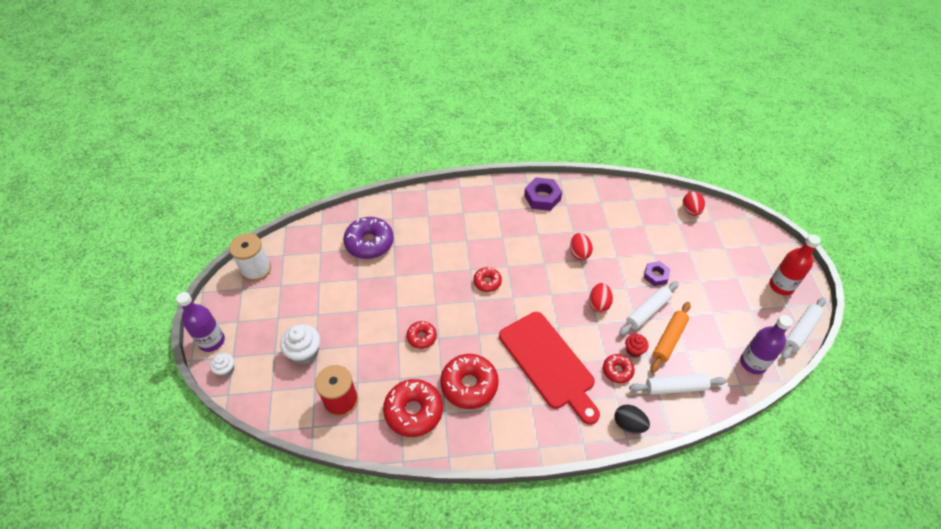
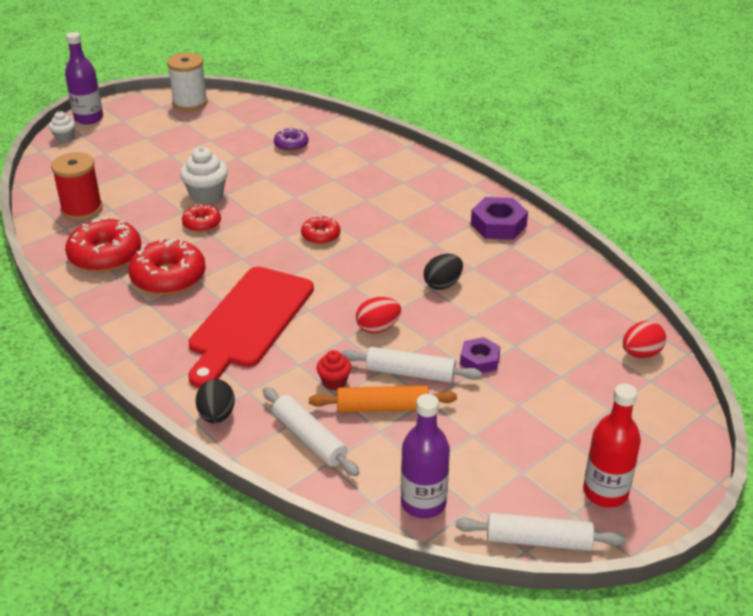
camera: 55 degrees right, 15 degrees down
white cupcake [280,324,320,365] -> white cupcake moved to [180,147,228,204]
purple donut [343,217,394,259] -> purple donut [274,128,309,152], size x0.55
red egg [570,233,593,260] -> black egg [424,254,463,290]
red donut [603,354,635,383] -> none

